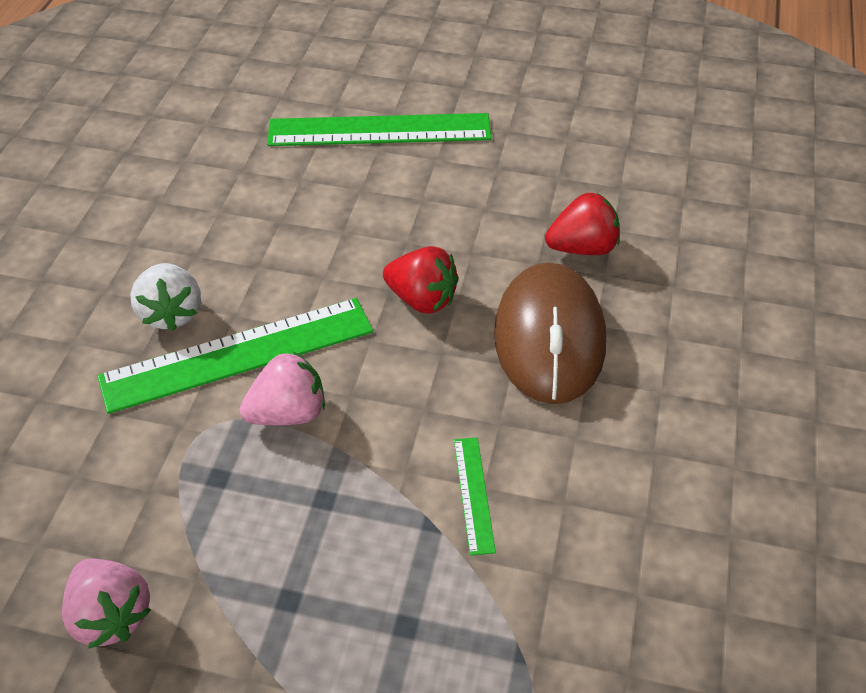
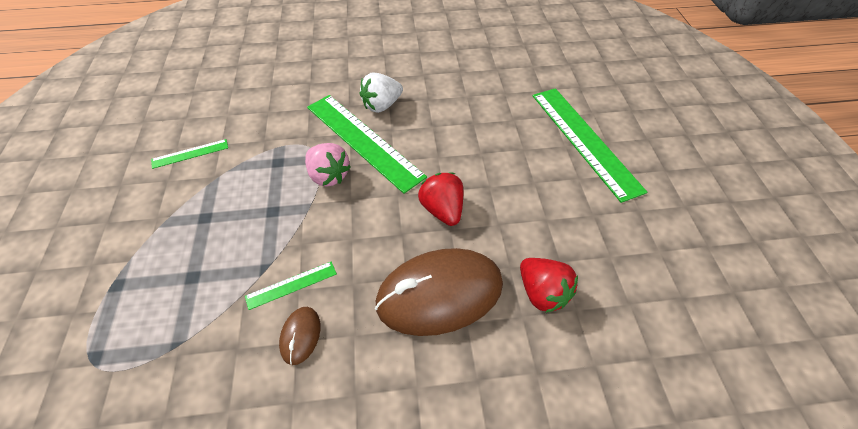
camera: 70 degrees right, 5 degrees up
pink strawberry [62,559,151,649] -> green ruler [151,139,228,169]
red strawberry [383,246,459,314] -> red strawberry turned 150 degrees clockwise [418,173,463,226]
none -> brown mouse [279,307,320,365]

